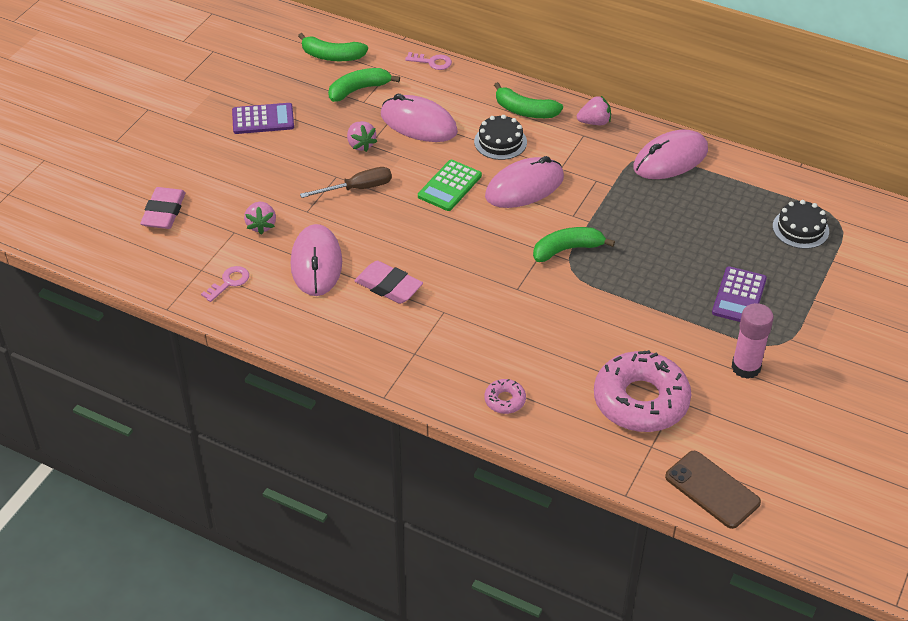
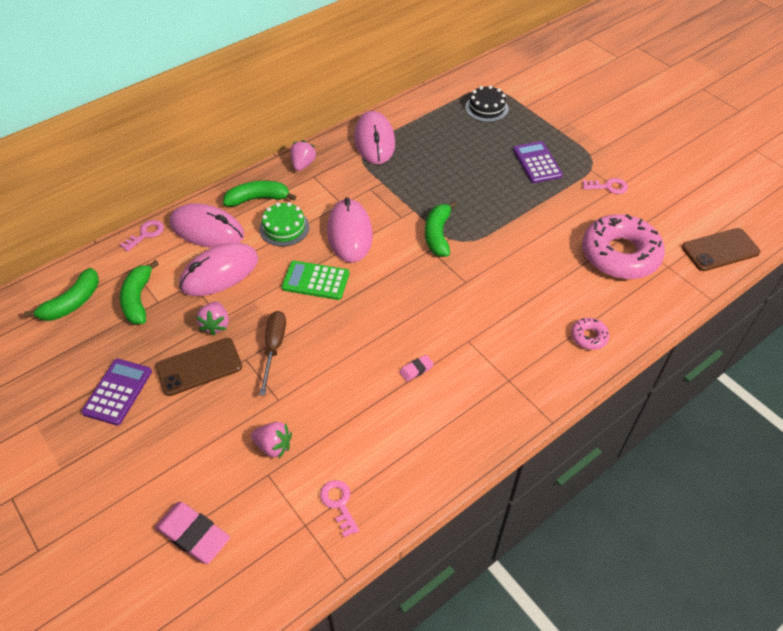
camera: 65 degrees left, 5 degrees up
pink mouse [291,224,342,296] -> pink mouse moved to [170,203,244,248]
pink strawberry [347,121,377,152] -> pink strawberry turned 90 degrees clockwise [197,302,229,335]
pink eraser [355,261,423,304] -> pink eraser [399,355,434,382], size x0.50
green calculator [418,160,482,211] -> green calculator turned 135 degrees clockwise [282,261,349,300]
black cake [474,115,527,160] -> green cake [259,202,309,246]
green banana [494,82,563,118] -> green banana turned 150 degrees counterclockwise [223,181,296,207]
purple calculator [712,266,767,322] -> purple calculator turned 150 degrees counterclockwise [513,141,563,183]
pink glue stick [732,303,774,379] -> pink key [583,178,628,194]
none -> brown phone [156,338,242,396]

